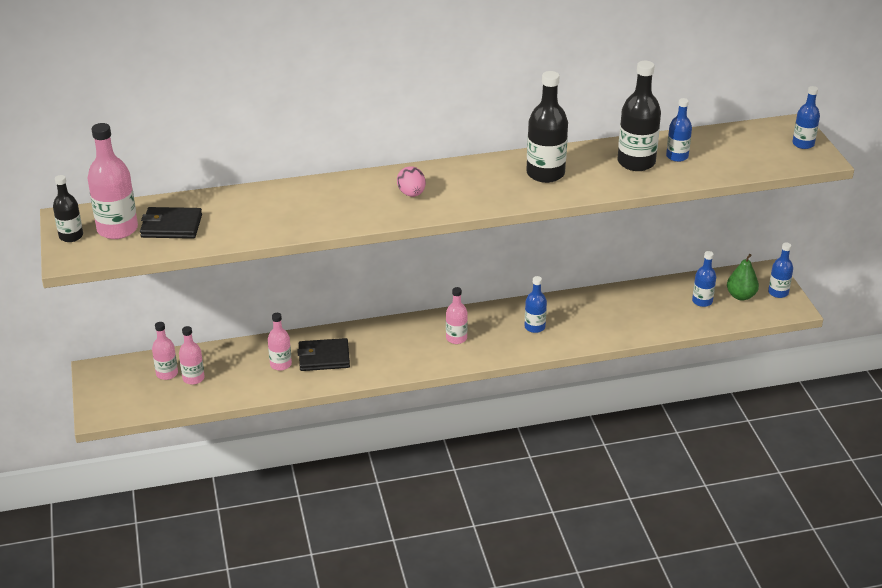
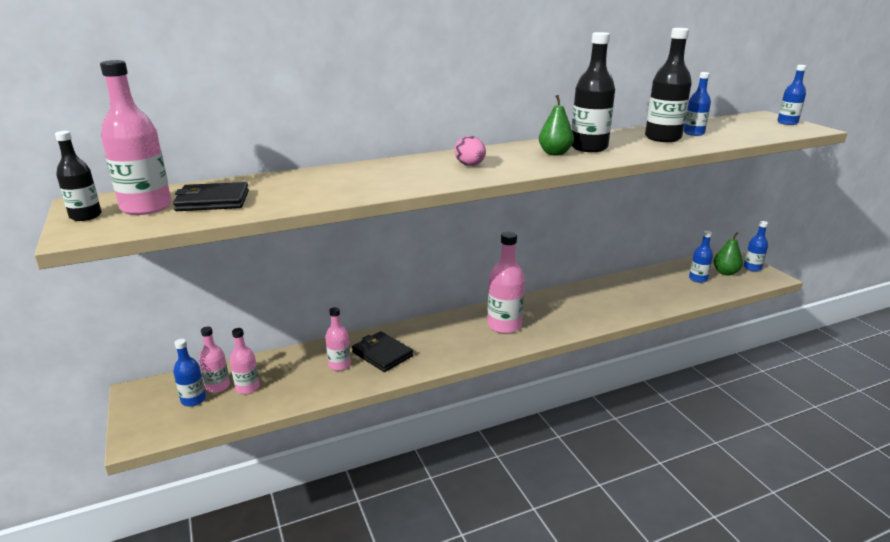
camera: 10 degrees left, 10 degrees down
black wallet [297,338,350,371] -> black wallet turned 60 degrees clockwise [352,331,413,372]
pink bottle [446,287,468,344] -> pink bottle [487,232,525,334], size x1.70
blue bottle [524,276,547,333] -> blue bottle moved to [173,339,206,406]
none -> green pear [539,95,574,156]

